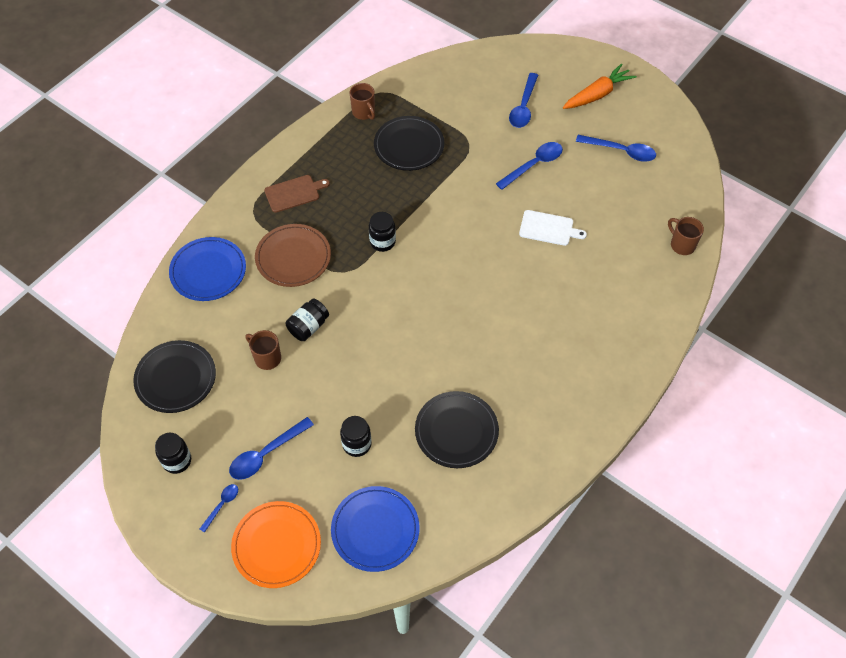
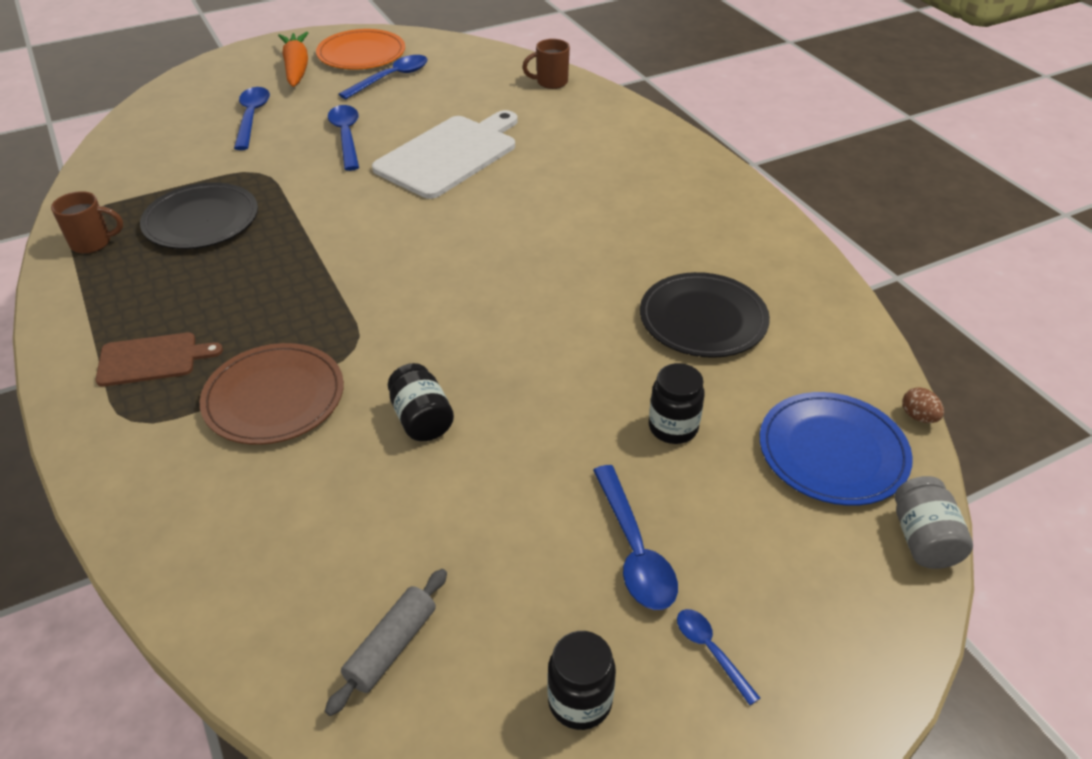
camera: 65 degrees left, 15 degrees down
black plate [133,340,216,413] -> grey rolling pin [325,569,447,716]
blue plate [169,237,246,301] -> none
orange plate [231,501,321,588] -> orange plate moved to [316,29,405,69]
brown mug [245,330,281,370] -> none
brown cutting board [264,175,330,213] -> brown cutting board turned 75 degrees clockwise [96,332,223,386]
black jar [369,212,396,252] -> none
blue spoon [509,73,538,128] -> blue spoon turned 135 degrees counterclockwise [234,87,270,150]
white cutting board [519,210,587,246] -> white cutting board [372,110,518,199], size x1.85
none -> grey jar [895,476,973,569]
none -> brown egg [902,387,944,423]

